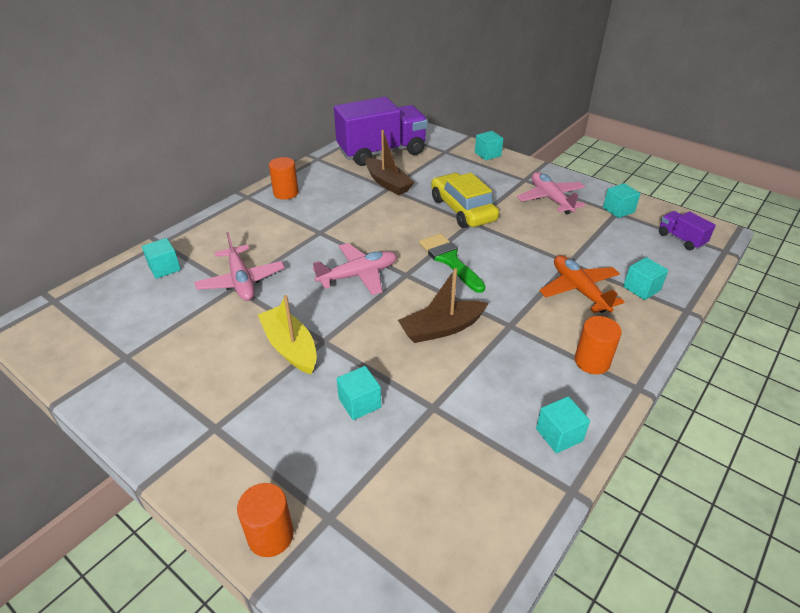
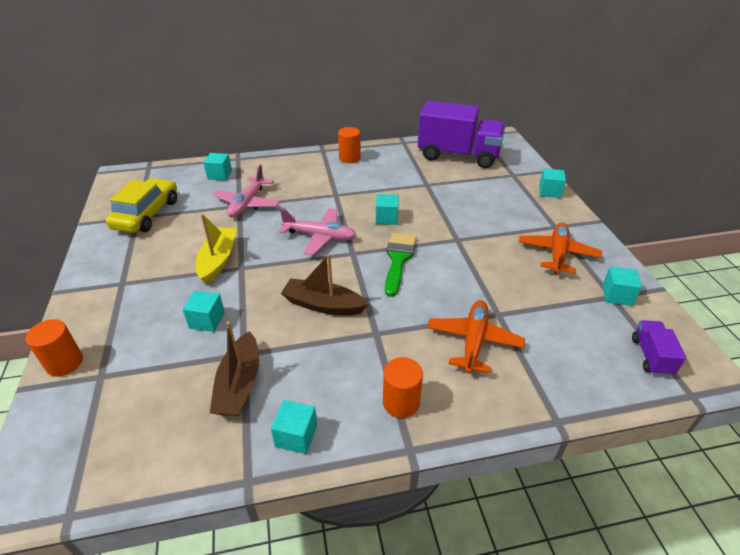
camera: 40 degrees right, 0 degrees up
brown boat [365,130,415,195] -> brown boat moved to [210,321,259,416]
yellow car [431,173,499,228] -> yellow car moved to [106,178,177,233]
pink plane [517,172,586,214] -> orange plane [519,222,602,274]
turquoise cube [623,257,668,300] -> turquoise cube moved to [376,194,399,225]

